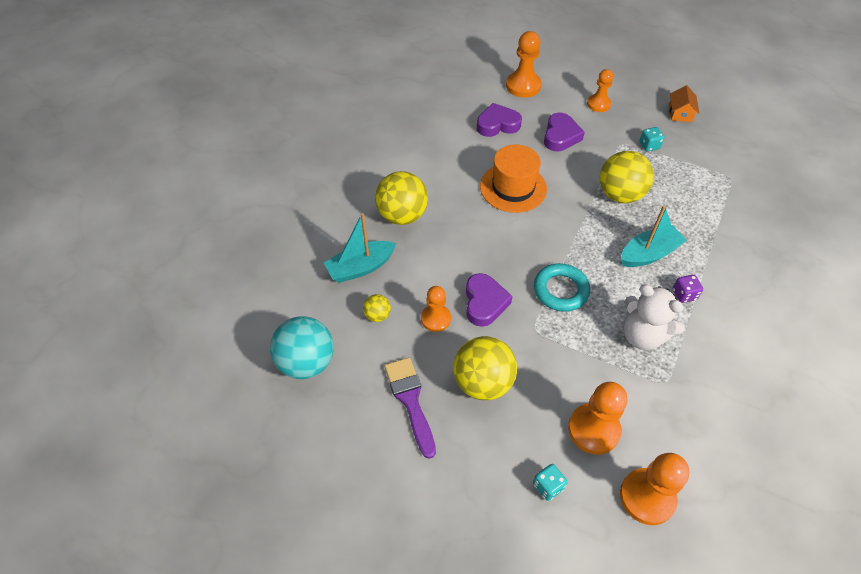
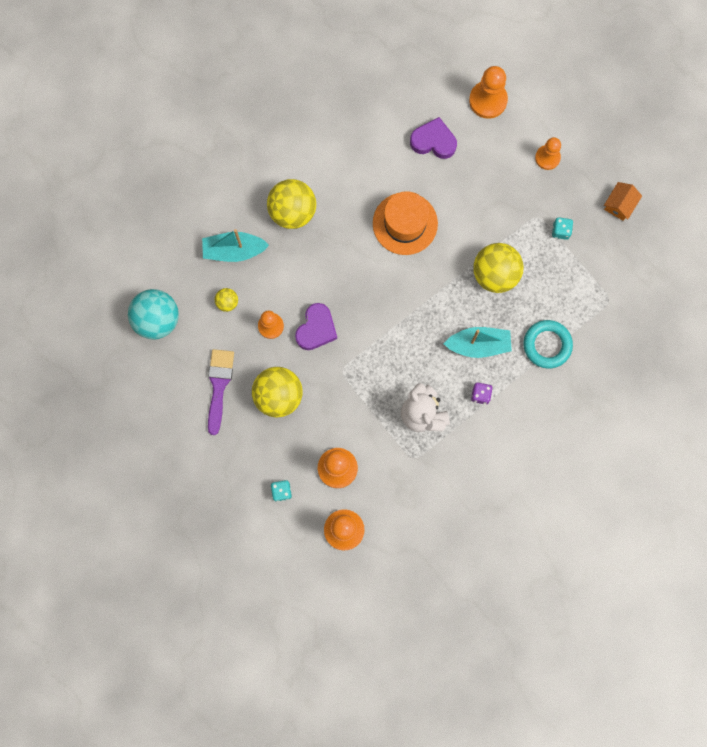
camera: 25 degrees right, 25 degrees up
turquoise ring [534,263,590,312] -> turquoise ring moved to [523,320,573,369]
purple heart [544,113,585,151] -> none

